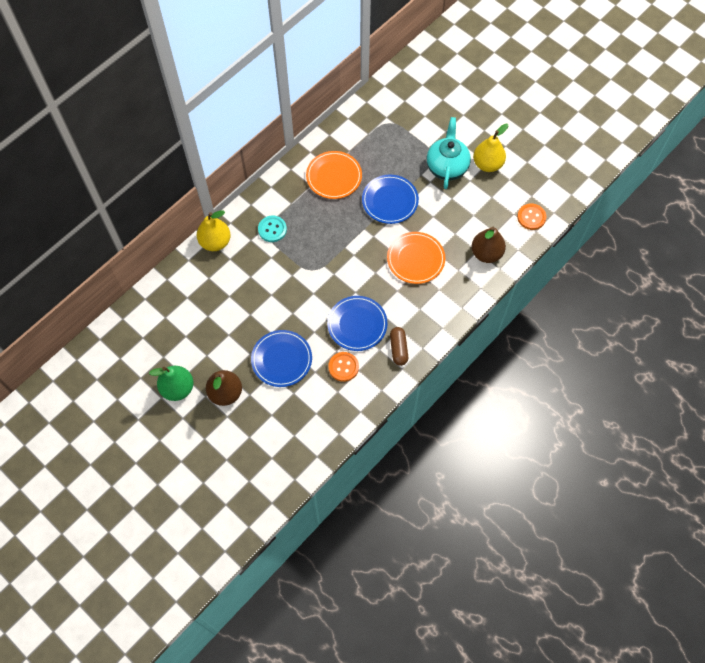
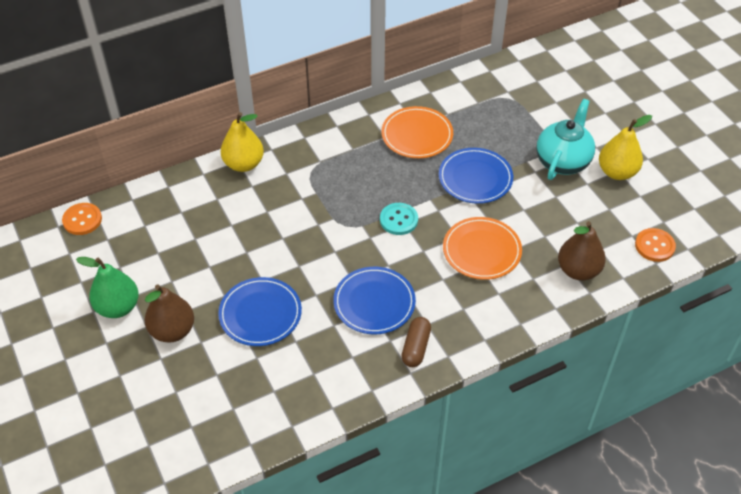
camera: 20 degrees right, 15 degrees down
turquoise button [258,216,287,242] -> turquoise button moved to [380,203,418,235]
orange button [328,352,359,382] -> orange button moved to [62,203,102,235]

